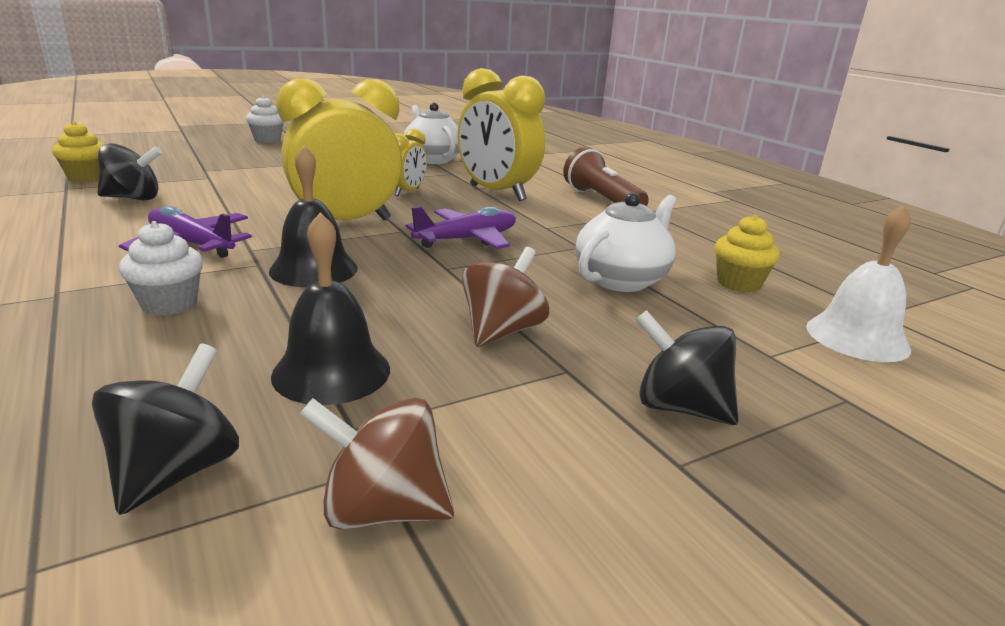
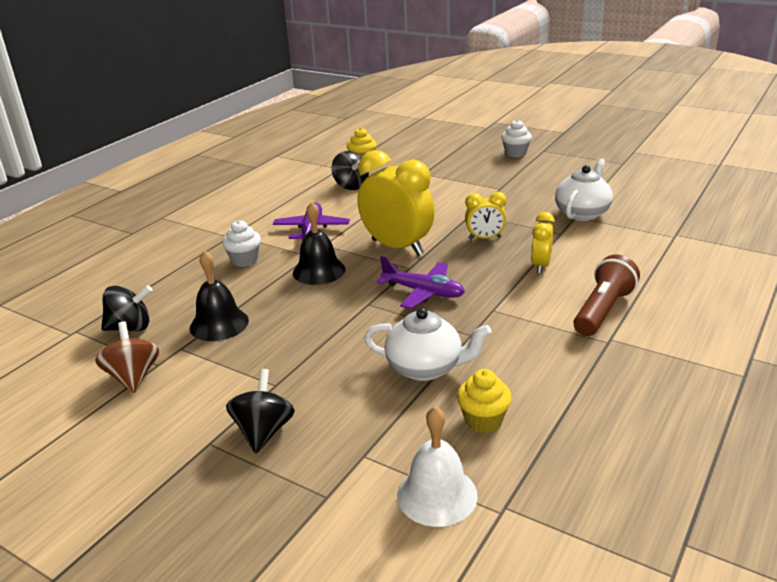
camera: 65 degrees right, 5 degrees up
yellow clock [457,68,545,201] -> yellow clock [531,212,555,274], size x0.51
brown spinning top [462,247,549,347] -> none

